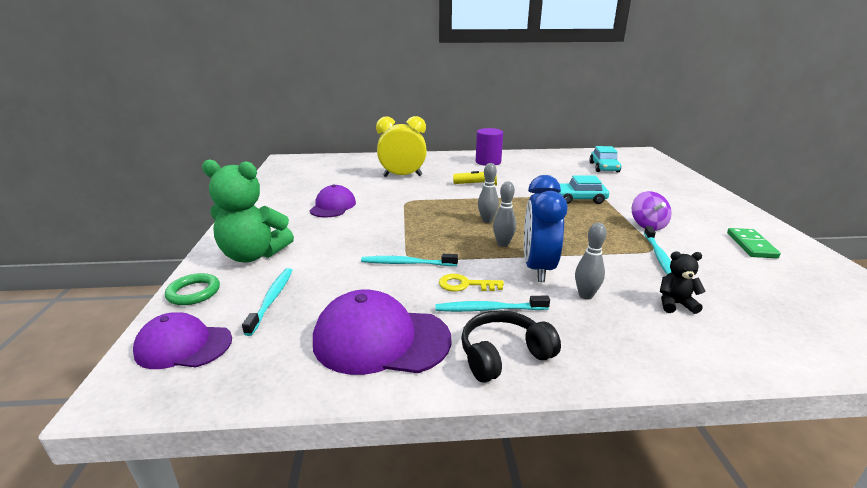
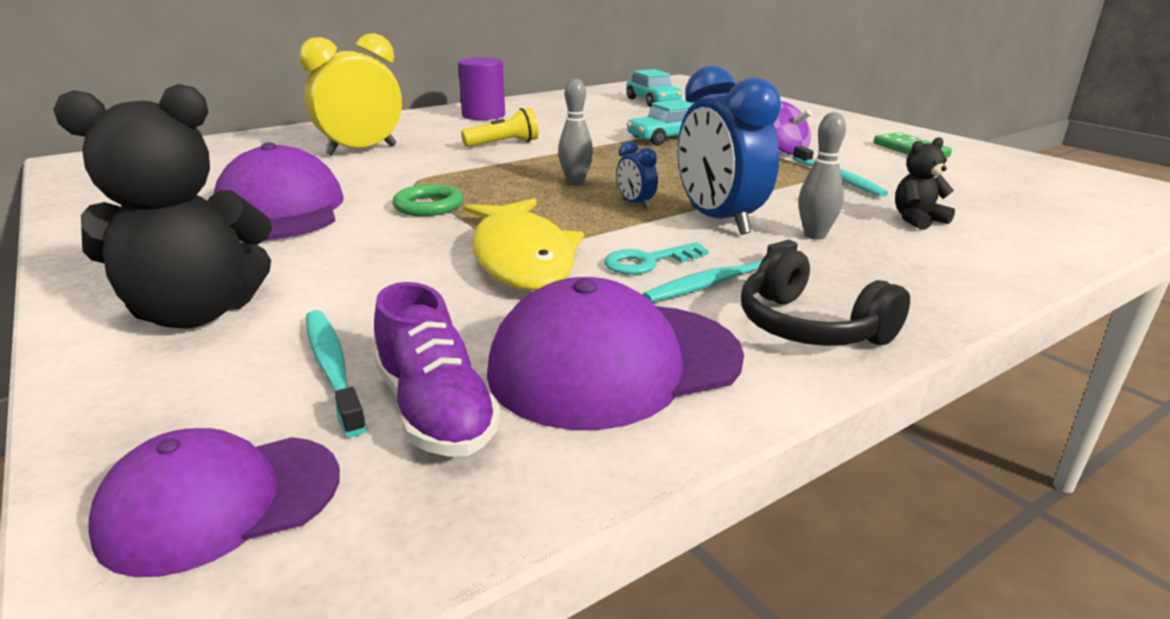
camera: 30 degrees left, 0 degrees up
green ring [165,273,220,305] -> green ring moved to [392,184,463,216]
green teddy bear [202,159,294,262] -> black teddy bear [53,84,272,329]
purple cap [309,185,356,217] -> purple cap [213,142,344,240], size x1.53
turquoise toothbrush [361,254,458,266] -> yellow fish [463,198,584,290]
yellow key [439,274,504,291] -> turquoise key [604,242,709,275]
black headphones [461,310,561,383] -> black headphones turned 75 degrees counterclockwise [741,246,910,346]
grey bowling pin [493,181,516,247] -> blue clock [616,142,658,209]
none -> purple shoe [374,282,501,457]

